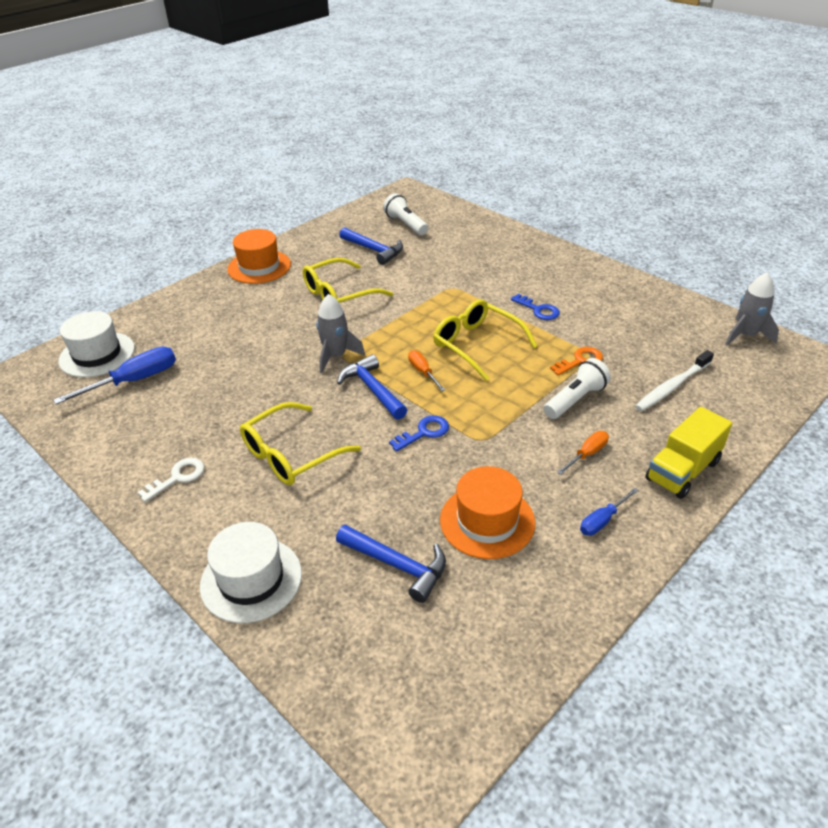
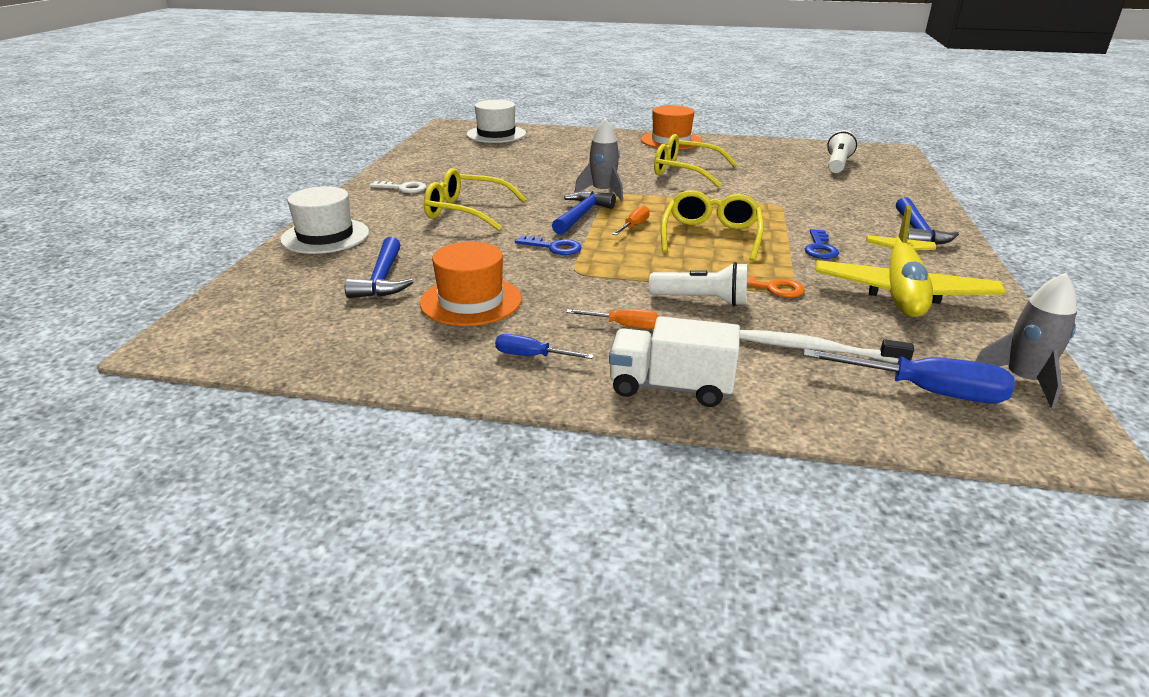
camera: 55 degrees right, 10 degrees down
blue screwdriver [53,347,176,404] -> blue screwdriver moved to [804,349,1014,403]
blue hammer [339,227,403,265] -> blue hammer moved to [896,197,959,245]
yellow truck [645,407,732,499] -> white truck [609,316,740,407]
none -> yellow plane [816,205,1006,317]

